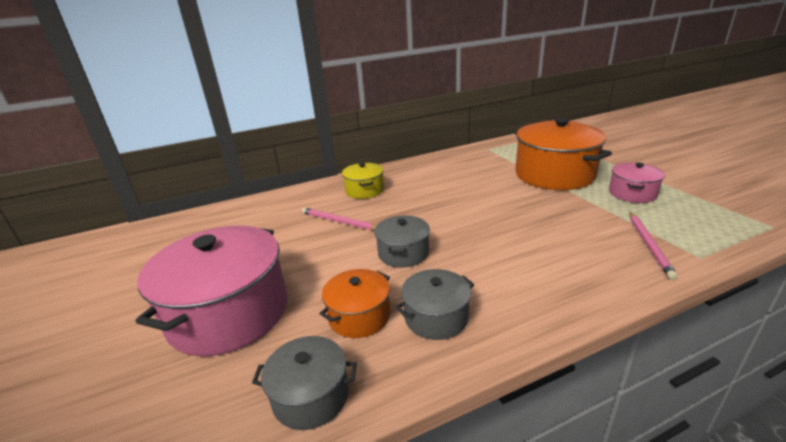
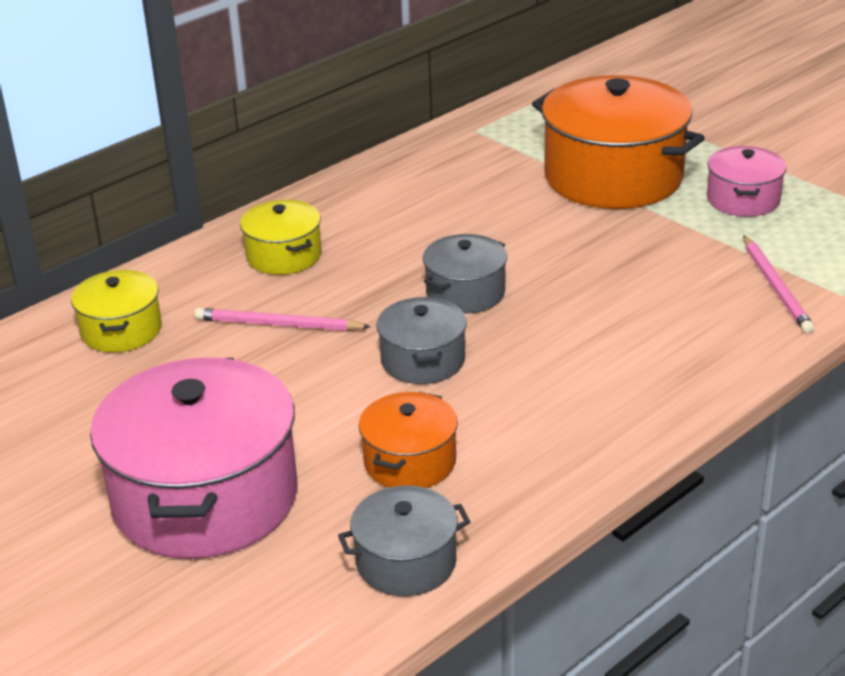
camera: 20 degrees left, 5 degrees up
grey pot [395,269,475,340] -> grey pot moved to [423,234,507,314]
none -> yellow pot [71,270,162,352]

